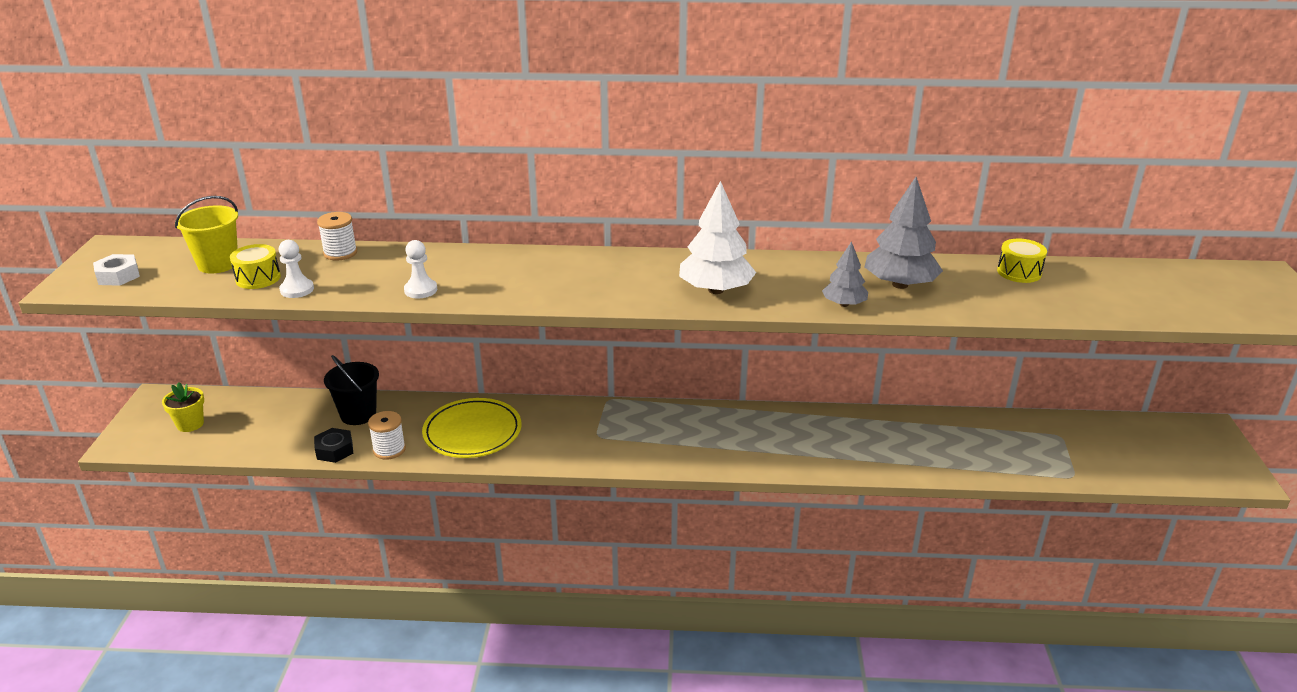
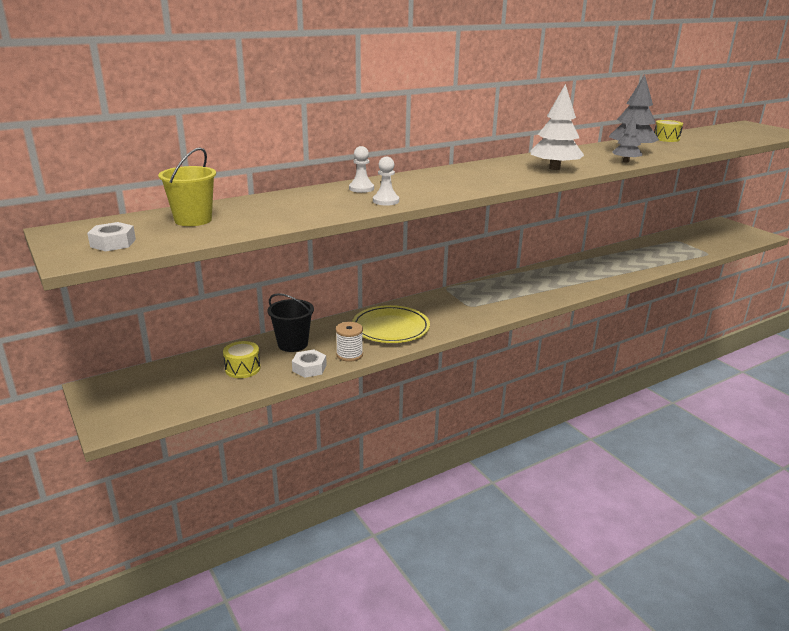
camera: 35 degrees left, 5 degrees down
yellow flower pot [162,382,204,432] -> none
yellow drum [230,244,281,289] -> yellow drum moved to [223,341,261,378]
white pawn [279,240,314,298] -> white pawn moved to [349,146,374,193]
black nut [314,428,353,463] -> white nut [292,349,327,378]
white spool [317,212,357,261] -> none

